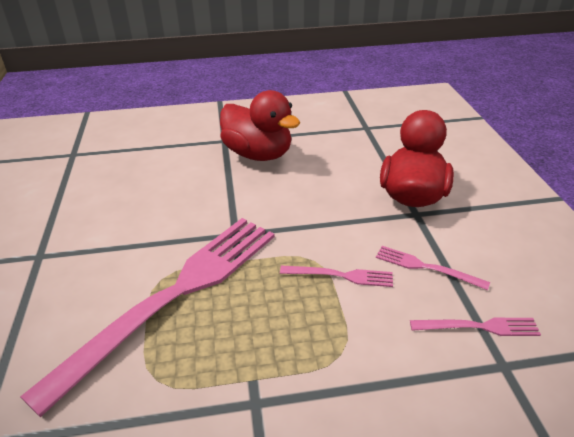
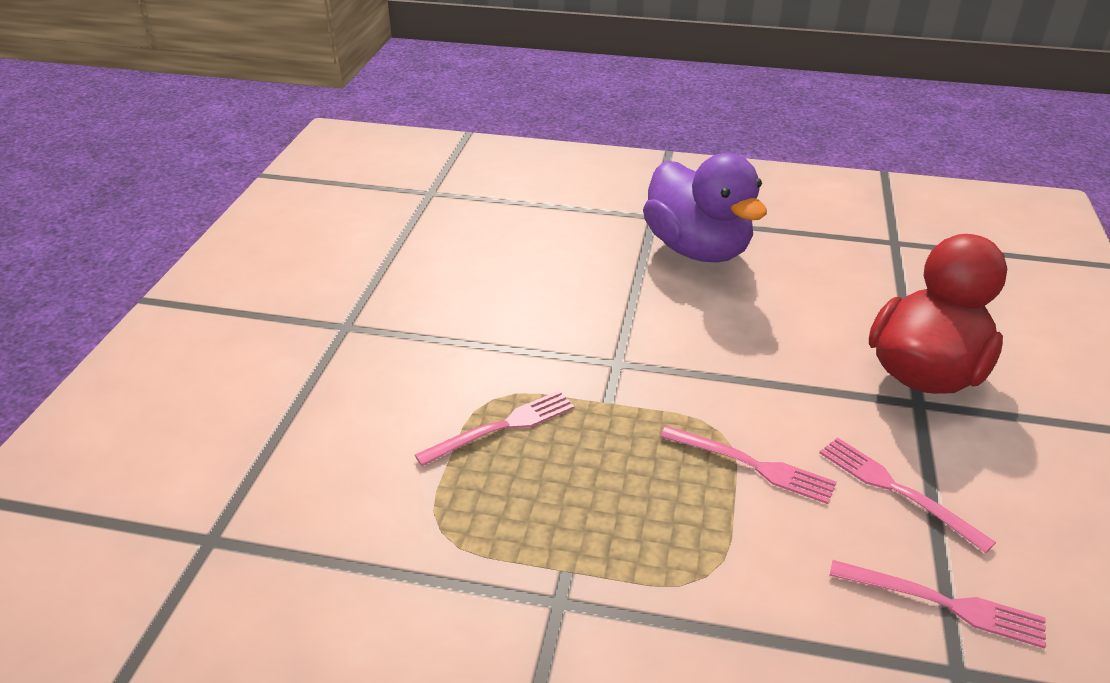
camera: 20 degrees right, 0 degrees up
pink fork [20,218,275,417] -> pink fork [415,390,575,466], size x0.41
red duck [220,90,300,161] -> purple duck [643,153,767,263]

